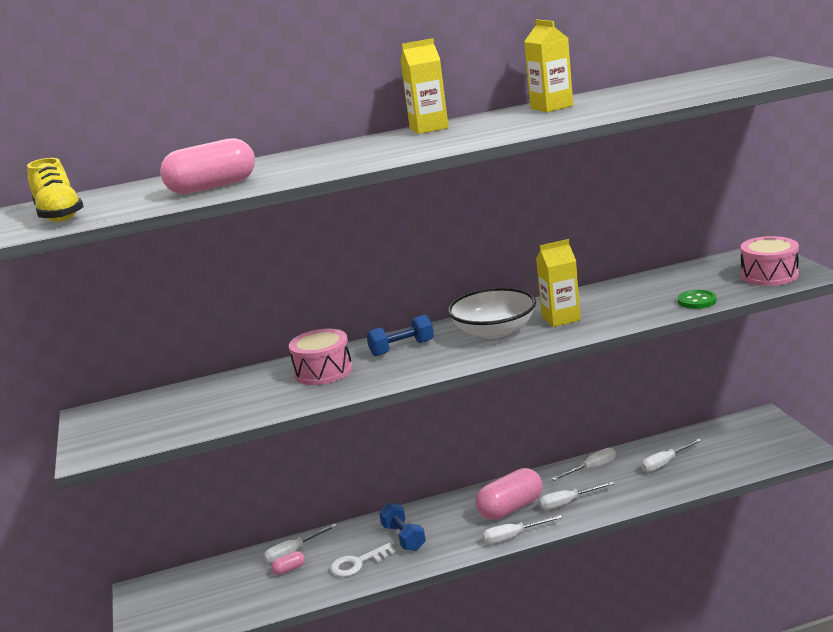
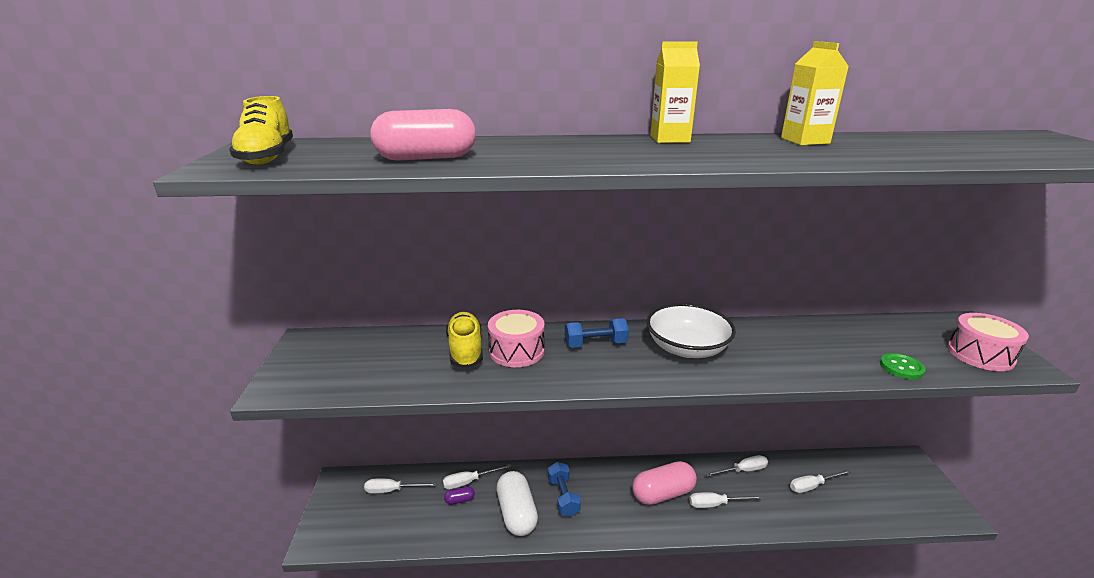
camera: 10 degrees right, 5 degrees up
pink capsule [271,551,305,575] -> purple capsule [444,486,475,505]
white key [330,543,396,577] -> white capsule [496,471,538,536]
white screwdriver [483,515,563,544] -> white screwdriver moved to [364,478,437,493]
yellow carton [536,239,581,327] -> none
none -> yellow shoe [446,312,483,369]

